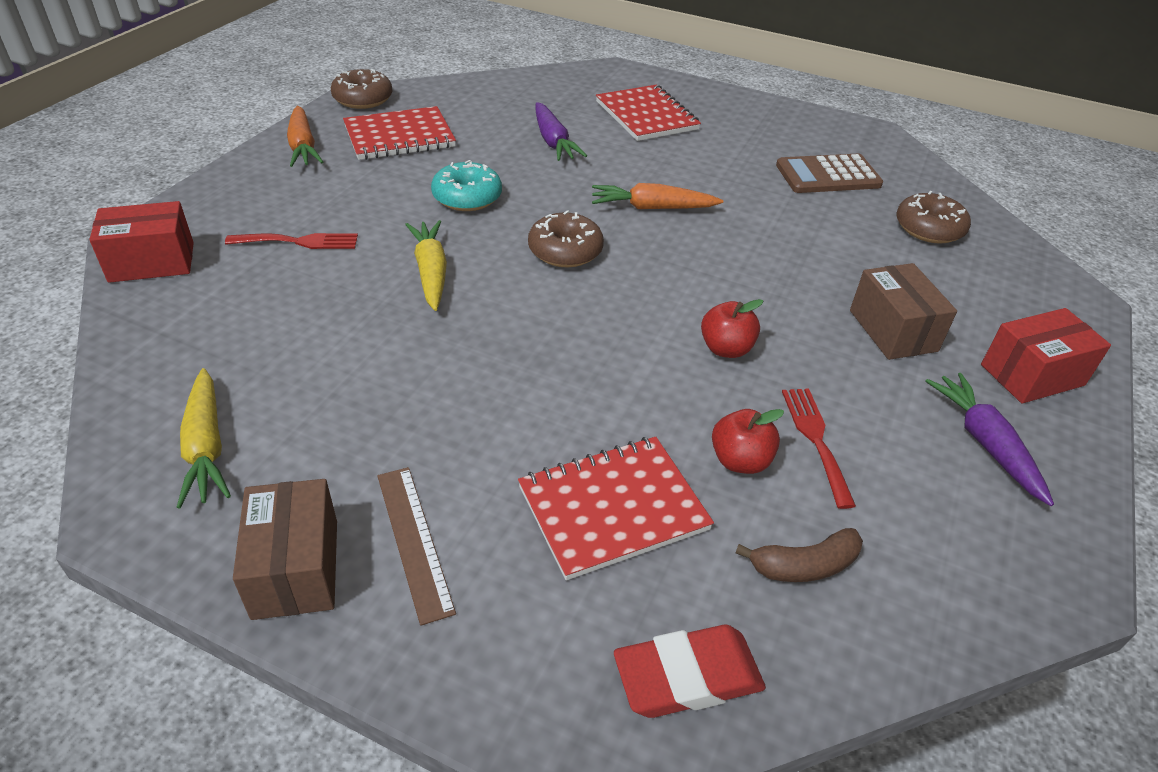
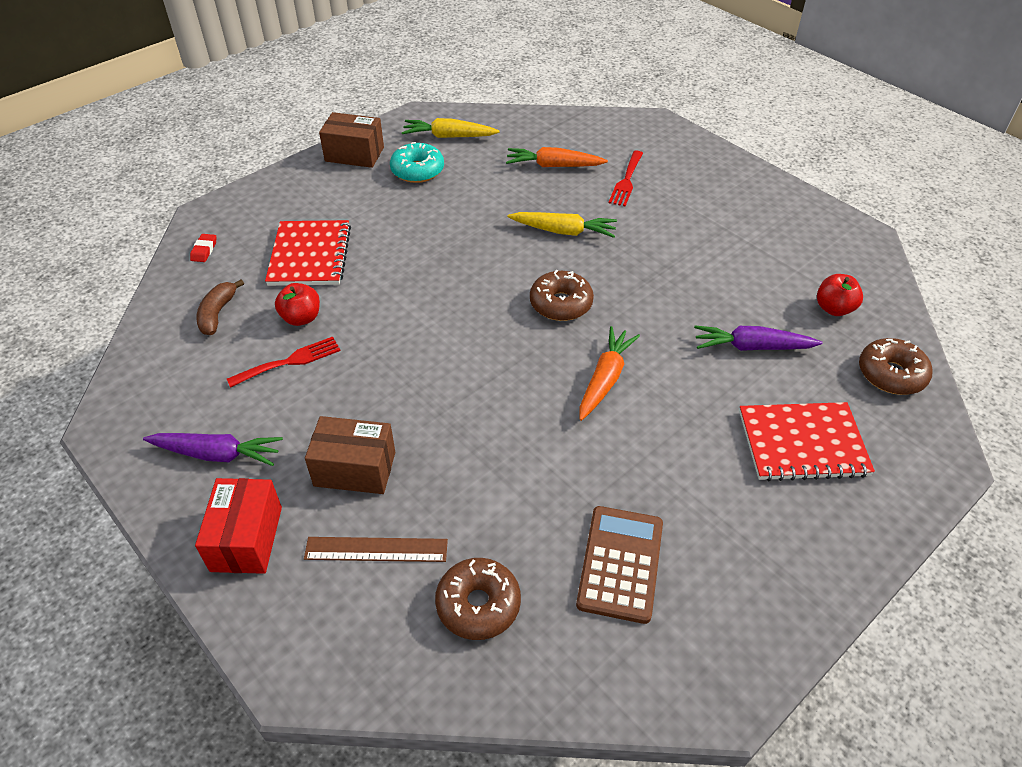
camera: 115 degrees right, 5 degrees up
red box [89,201,194,283] -> none
orange carrot [287,106,323,167] -> orange carrot moved to [506,147,608,167]
brown donut [331,69,392,109] -> brown donut moved to [859,338,933,395]
red notebook [343,106,456,160] -> none
brown ruler [378,467,456,626] -> brown ruler moved to [304,537,448,562]
turquoise donut [431,160,502,211] -> turquoise donut moved to [390,142,444,183]
red eraser [614,625,766,718] -> red eraser [190,234,216,262], size x0.50
red apple [701,299,763,358] -> red apple moved to [817,274,863,316]
red fork [782,388,856,509] -> red fork turned 45 degrees counterclockwise [227,337,341,388]

